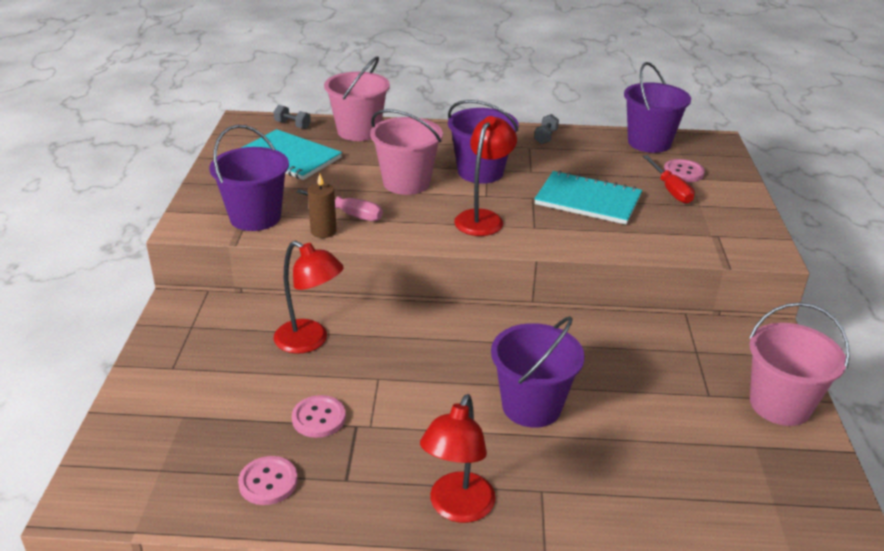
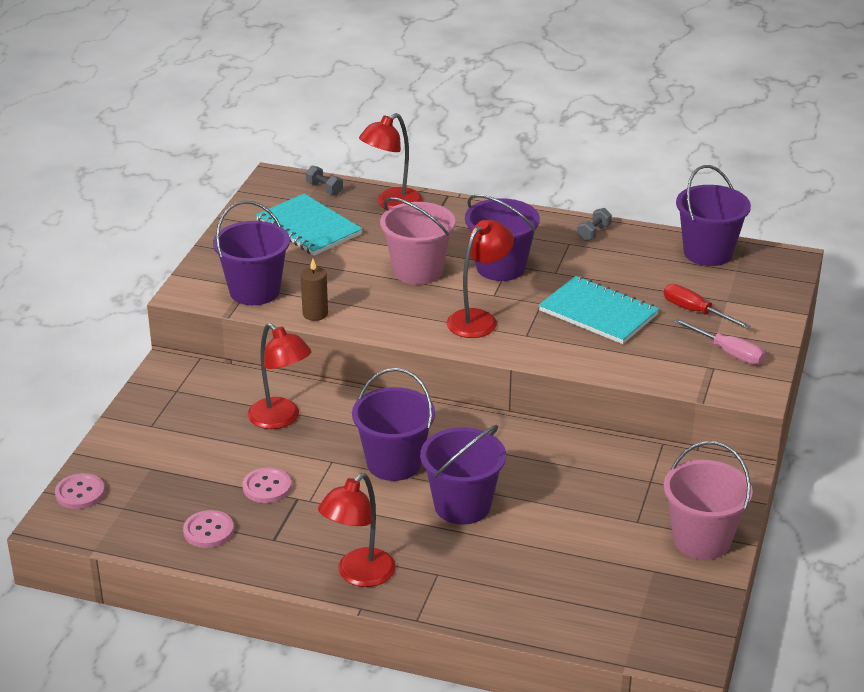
camera: 15 degrees right, 0 degrees up
pink screwdriver [296,189,383,221] -> pink screwdriver moved to [674,319,765,365]
pink bucket [324,56,390,141] -> red lamp [359,113,423,209]
red screwdriver [643,155,695,204] -> red screwdriver turned 135 degrees clockwise [664,284,751,329]
pink button [663,159,705,182] -> pink button moved to [55,473,105,509]
none -> purple bucket [352,368,435,481]

